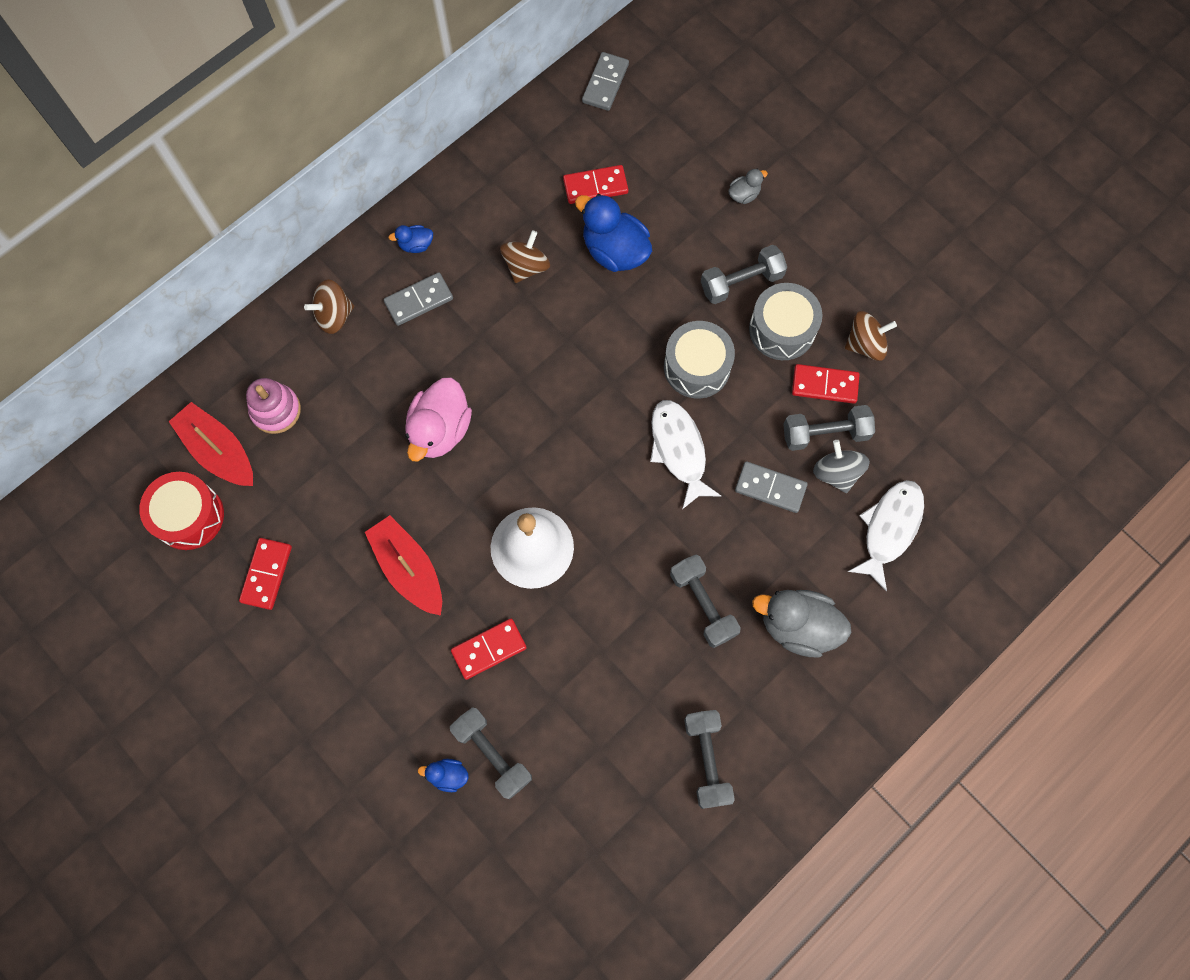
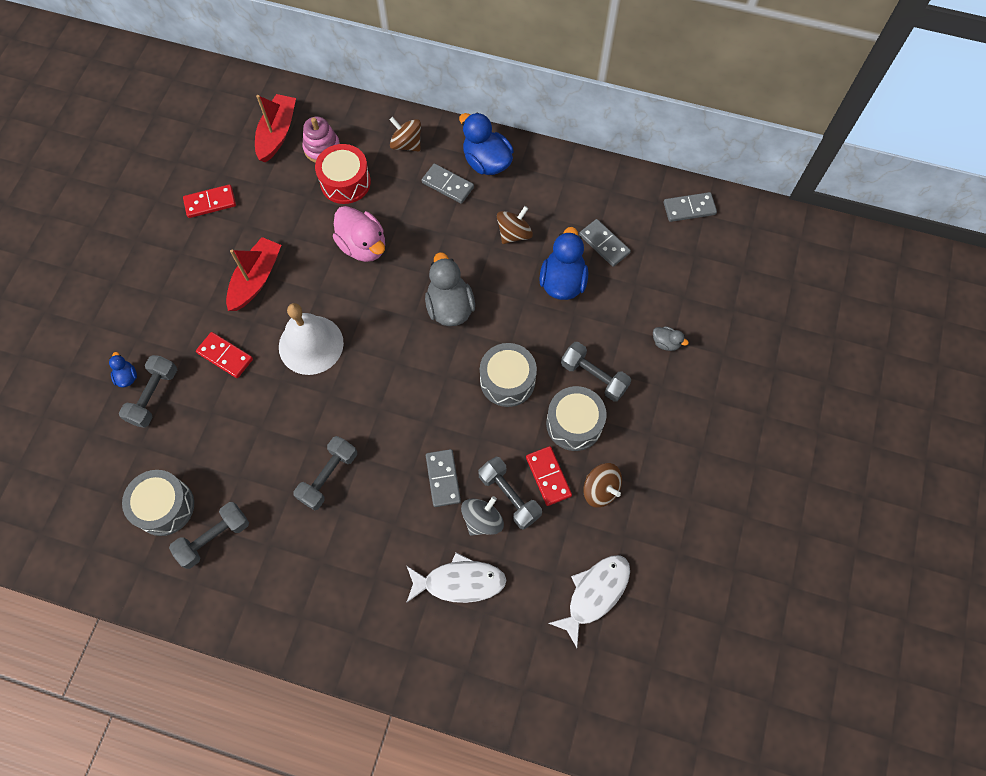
camera: 60 degrees right, 5 degrees down
red drum [139,472,224,550] -> red drum moved to [315,144,371,204]
blue duck [388,225,433,253] -> blue duck [459,112,514,175], size x2.07
pink duck [405,378,472,461] -> pink duck turned 120 degrees counterclockwise [333,206,385,262]
brown spinning top [500,230,550,283] -> brown spinning top turned 45 degrees counterclockwise [497,206,533,244]
red domino [563,165,628,204] -> grey domino [579,219,631,267]
white fish [650,400,721,509] -> white fish moved to [548,555,630,648]
grey duck [752,590,851,658] -> grey duck moved to [425,252,475,326]
none -> grey drum [122,470,194,536]

